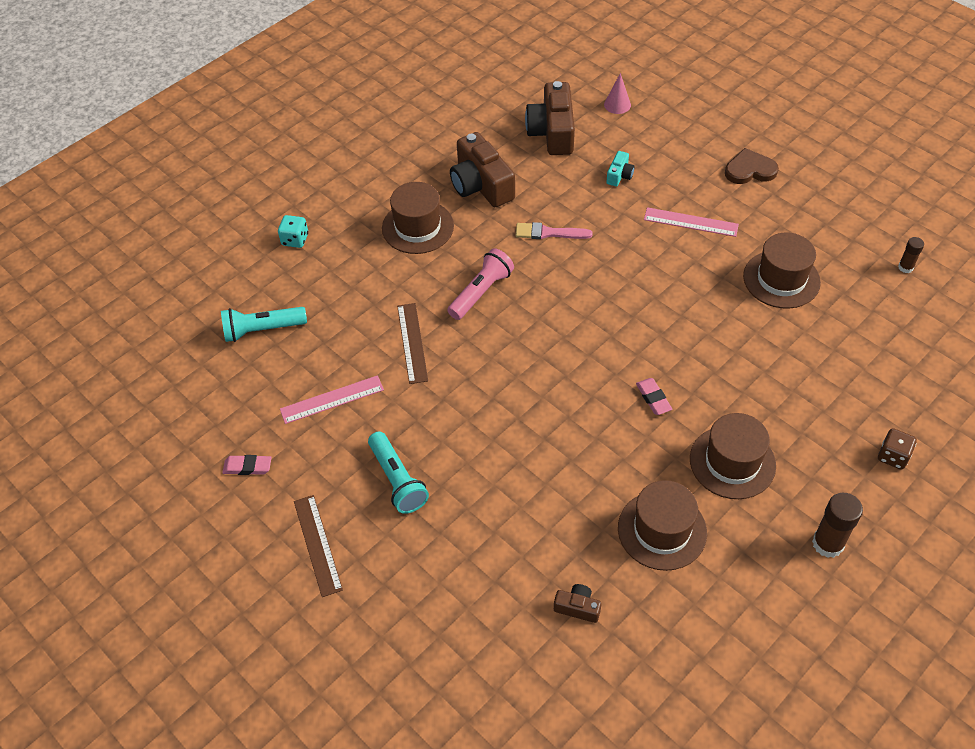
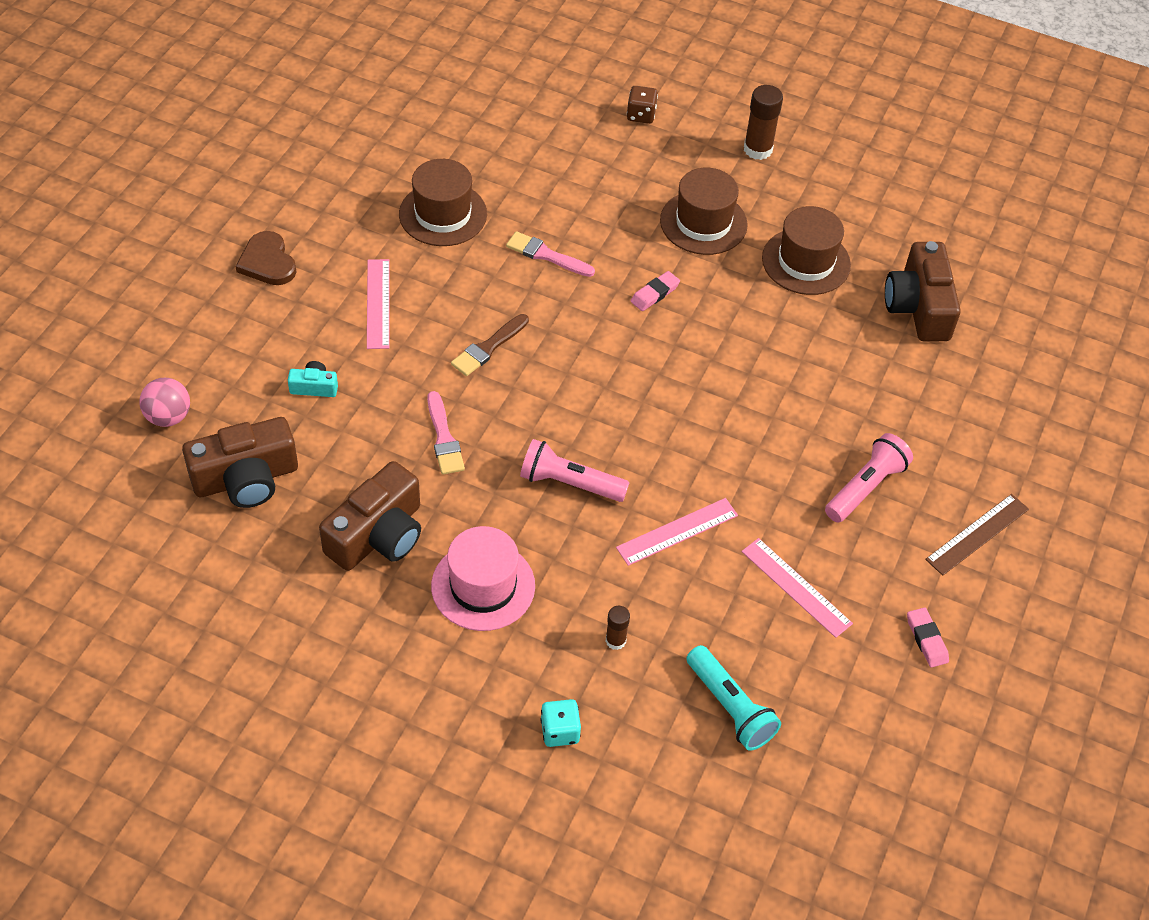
camera: 115 degrees left, 0 degrees up
turquoise flashlight [368,431,429,514] -> pink flashlight [825,433,913,523]
brown hat [382,182,454,254] -> pink hat [431,526,535,631]
brown ruler [397,303,428,384] -> pink ruler [616,498,738,566]
brown camera [554,584,601,623] -> brown camera [885,241,961,341], size x2.15
pink cone [604,73,631,114] -> pink ball [139,378,190,427]
brown glue stick [898,237,924,273] -> brown glue stick moved to [605,606,630,650]
none -> brown brush [451,314,529,376]
none -> pink brush [506,231,595,277]

